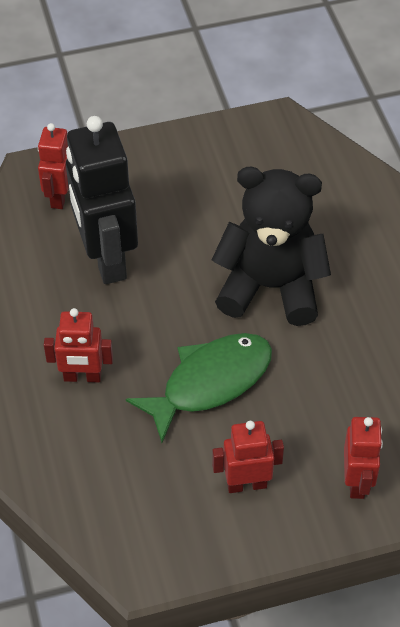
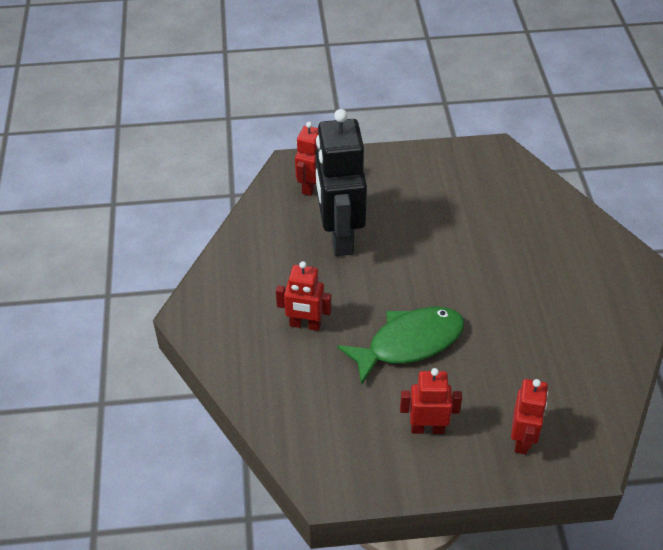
camera: 10 degrees right, 5 degrees down
black teddy bear [212,167,331,326] -> none

